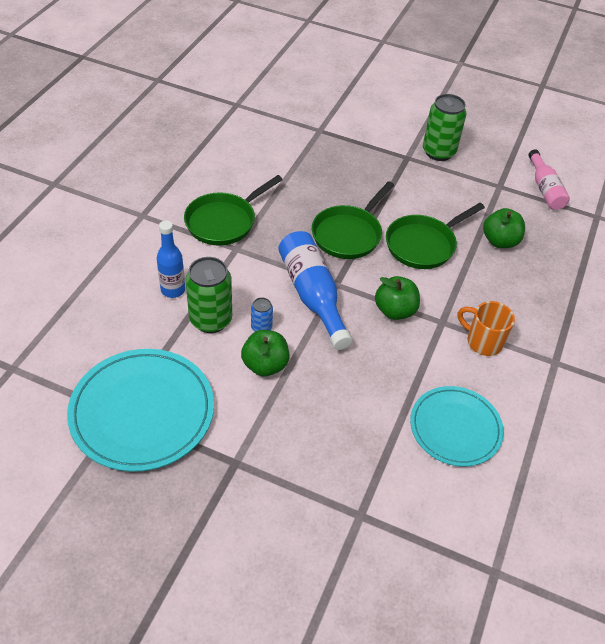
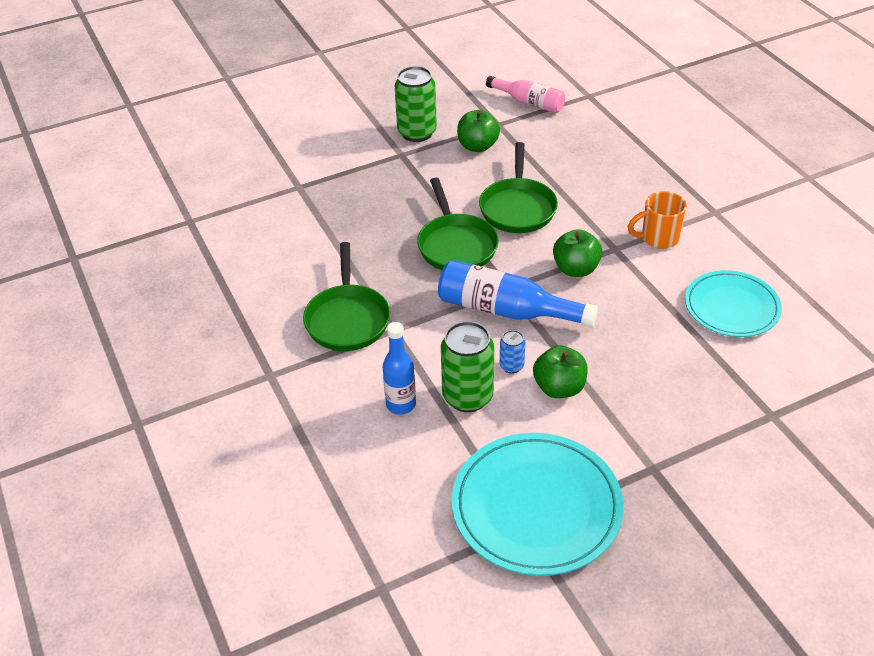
camera: 45 degrees left, 5 degrees down
green apple [483,208,525,248] -> green apple moved to [457,110,500,152]

